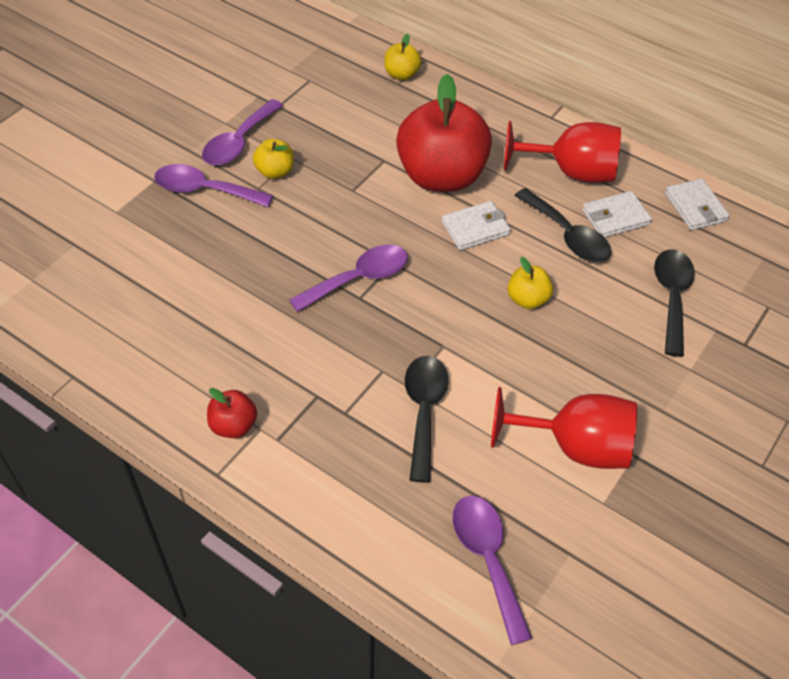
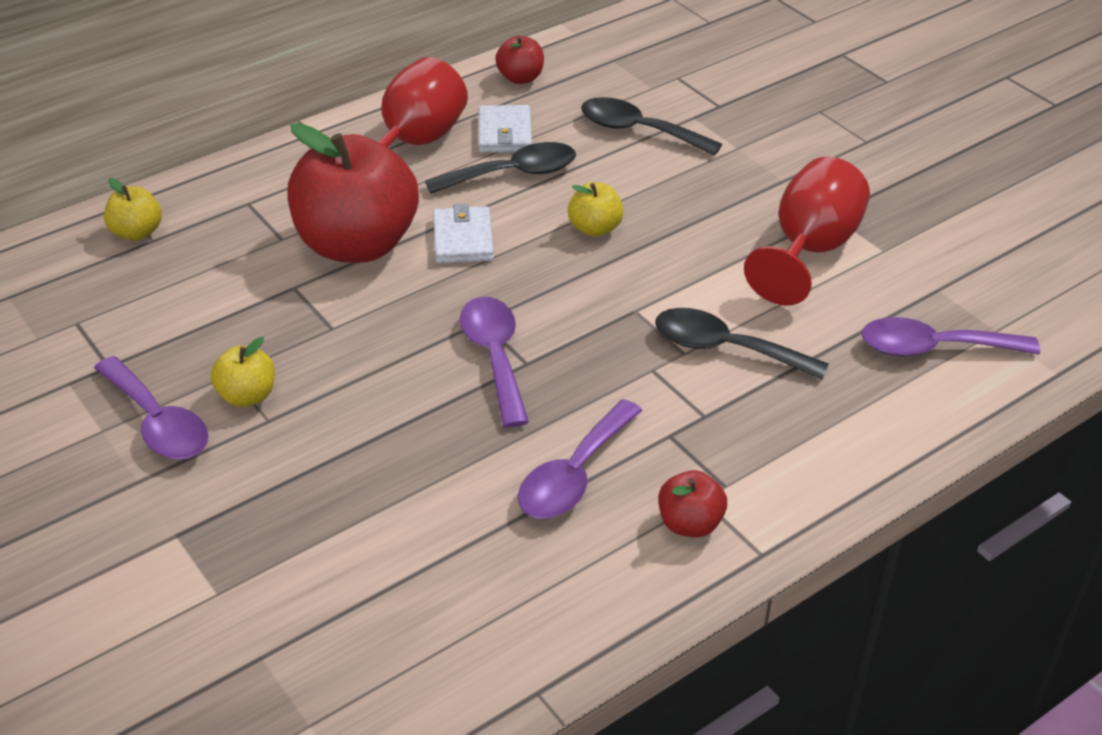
camera: 70 degrees left, 10 degrees down
purple spoon [154,164,273,207] -> purple spoon moved to [518,399,643,519]
white wallet [665,179,730,230] -> red apple [495,36,544,84]

